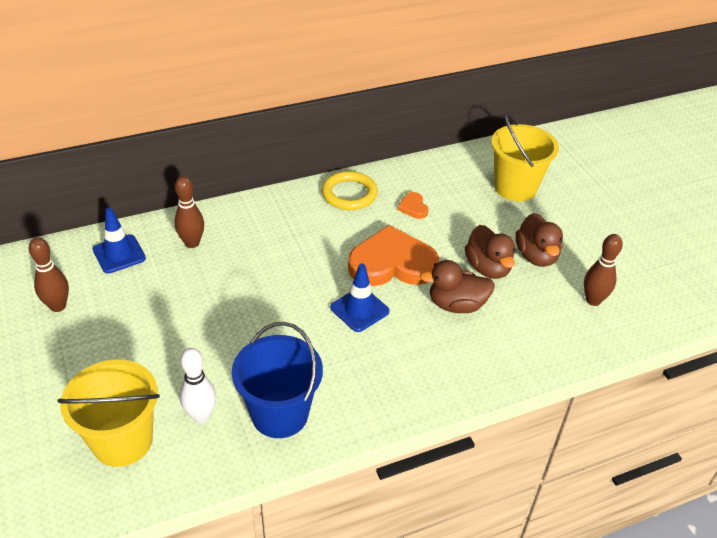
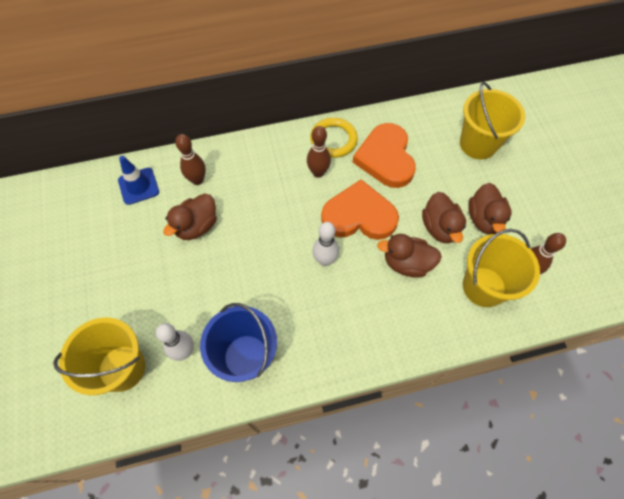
camera: 10 degrees right, 20 degrees up
brown bowling pin [29,237,69,312] -> brown bowling pin moved to [307,126,331,178]
blue traffic cone [330,264,389,332] -> white bowling pin [312,222,339,266]
orange heart [398,192,429,219] -> orange heart [353,123,416,188], size x2.37
none -> brown duck [163,193,217,240]
none -> yellow bucket [463,229,540,307]

